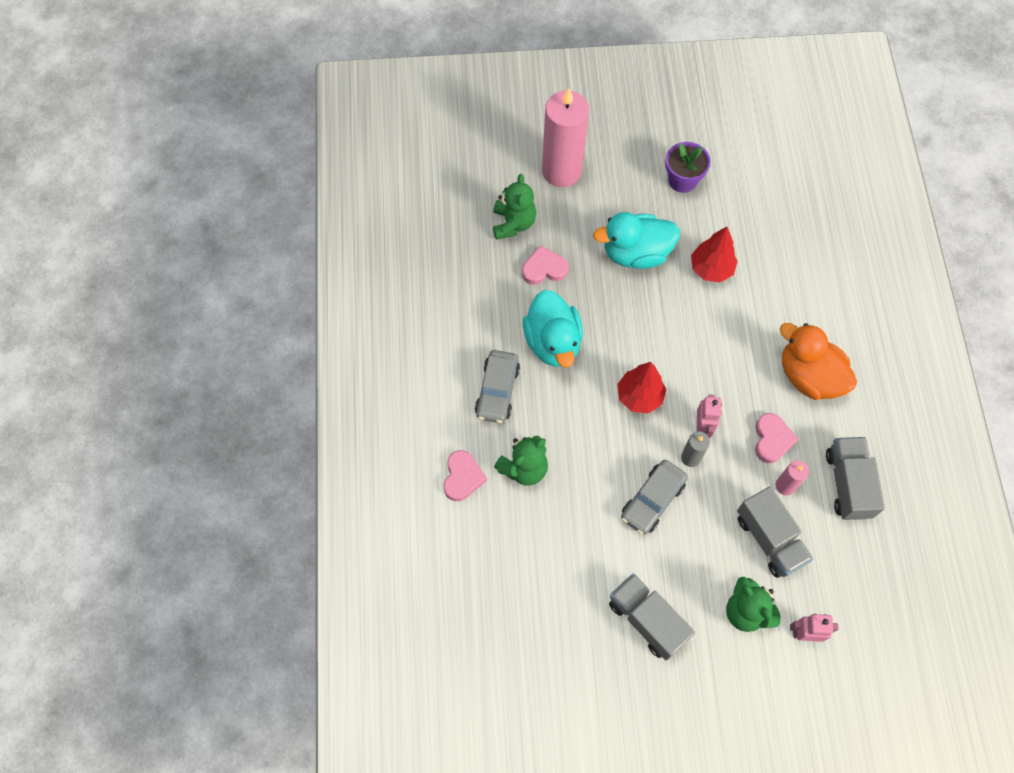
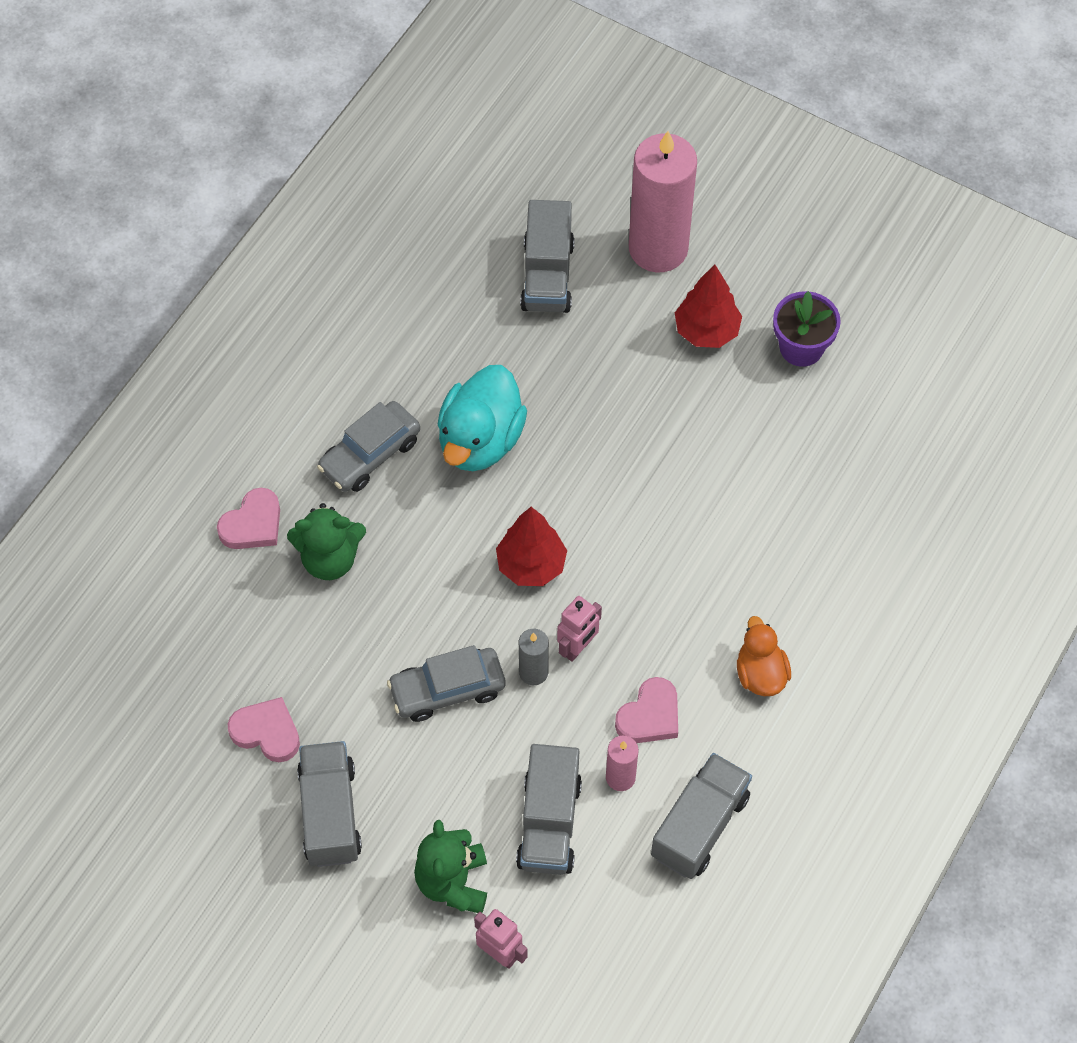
camera: 35 degrees right, 5 degrees down
green teddy bear [493,174,536,240] -> grey truck [520,200,575,313]
pink heart [522,246,569,285] -> pink heart moved to [228,697,300,762]
turquoise duck [593,212,680,269] -> none
red tree [691,227,738,282] -> red tree moved to [675,265,742,348]
orange duck [780,323,857,400] -> orange duck [737,616,791,696], size x0.60

